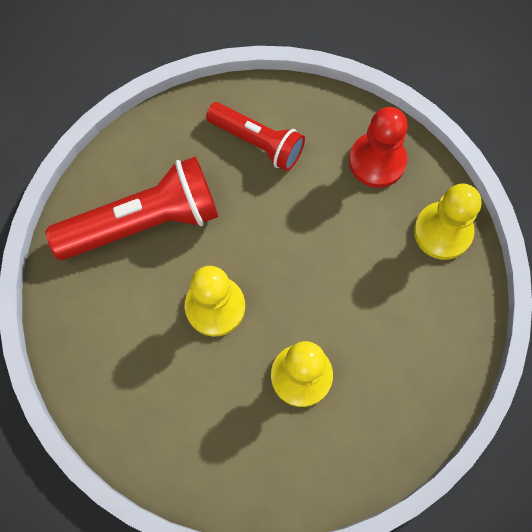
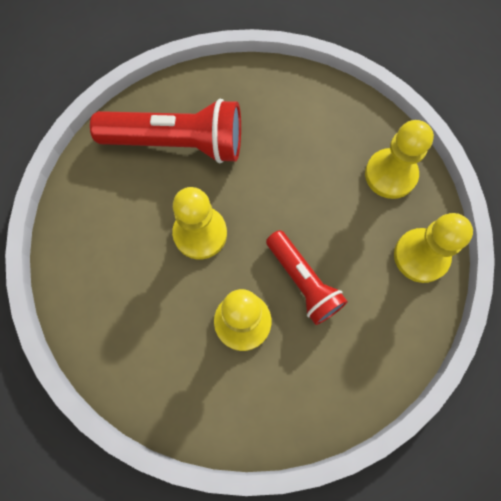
camera: 25 degrees right, 0 degrees up
red flashlight [206,102,305,171] -> red flashlight moved to [266,230,348,325]
red pawn [349,107,408,188] -> yellow pawn [365,120,434,199]

